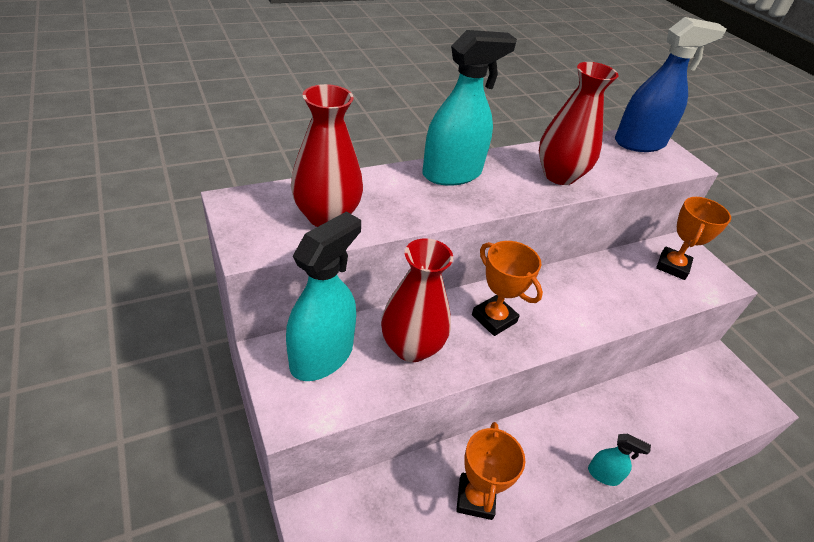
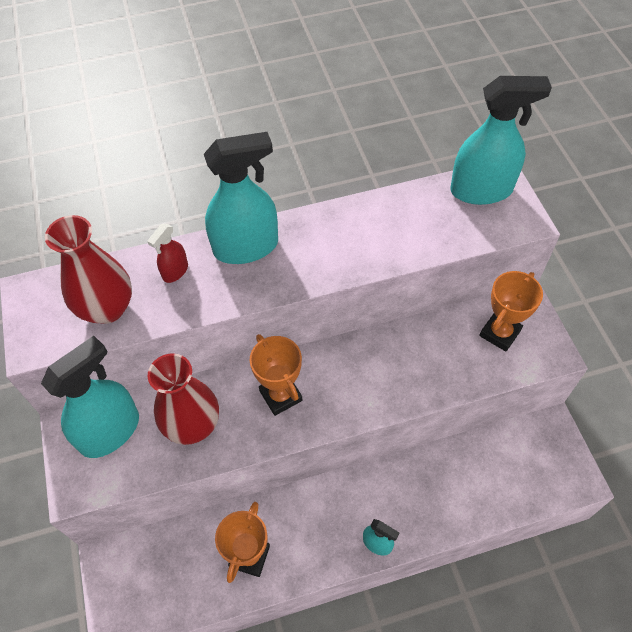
camera: 15 degrees right, 15 degrees up
red vase [539,62,618,185] -> none
blue spray bottle [615,17,726,152] -> turquoise spray bottle [450,76,552,205]
none -> red spray bottle [147,224,188,283]

